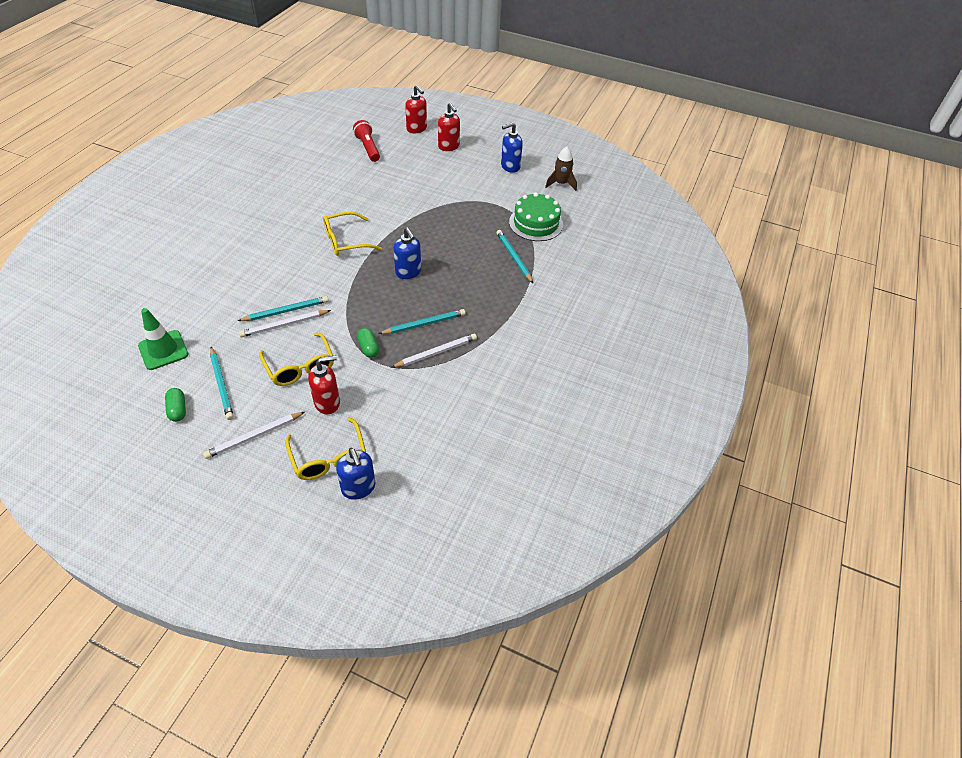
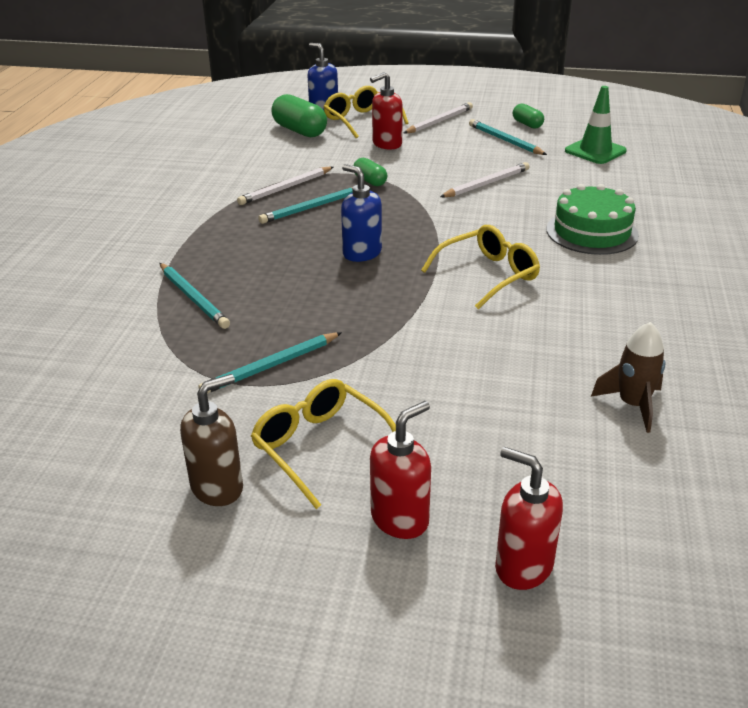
camera: 170 degrees right, 15 degrees down
turquoise pencil [238,296,329,321] -> turquoise pencil moved to [198,332,342,394]
yellow glasses [259,333,334,386] -> yellow glasses moved to [251,379,396,509]
red flashlight [353,120,380,162] -> none
red soap dispenser [438,103,460,151] -> red soap dispenser turned 90 degrees clockwise [370,401,431,539]
blue soap dispenser [501,122,523,173] -> brown soap dispenser [180,374,243,506]
green cake [509,192,563,241] -> green cake moved to [546,184,639,255]
brown rocket [545,147,577,191] -> brown rocket moved to [591,322,666,433]
none -> green capsule [271,94,327,137]

